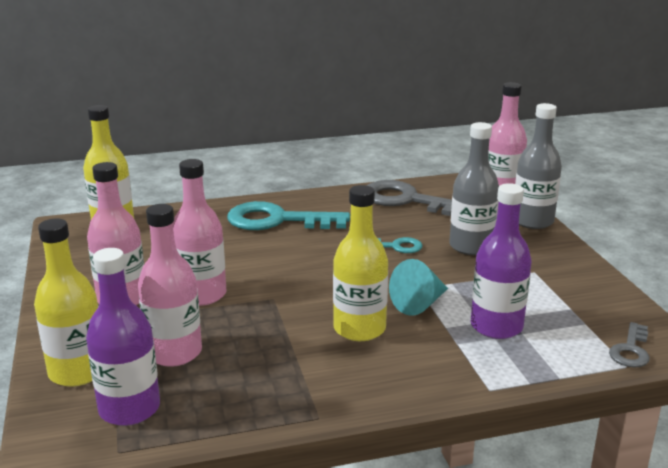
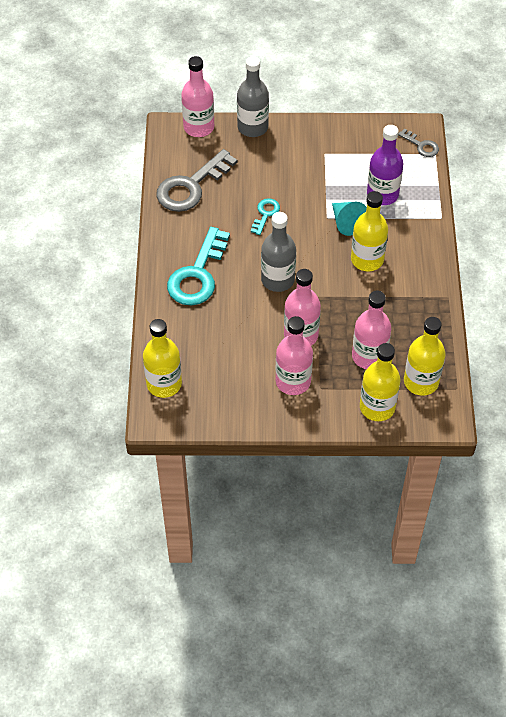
camera: 75 degrees left, 30 degrees up
purple bottle [86,248,160,426] -> yellow bottle [404,317,445,396]
grey bottle [449,122,499,255] -> grey bottle moved to [261,212,296,292]

